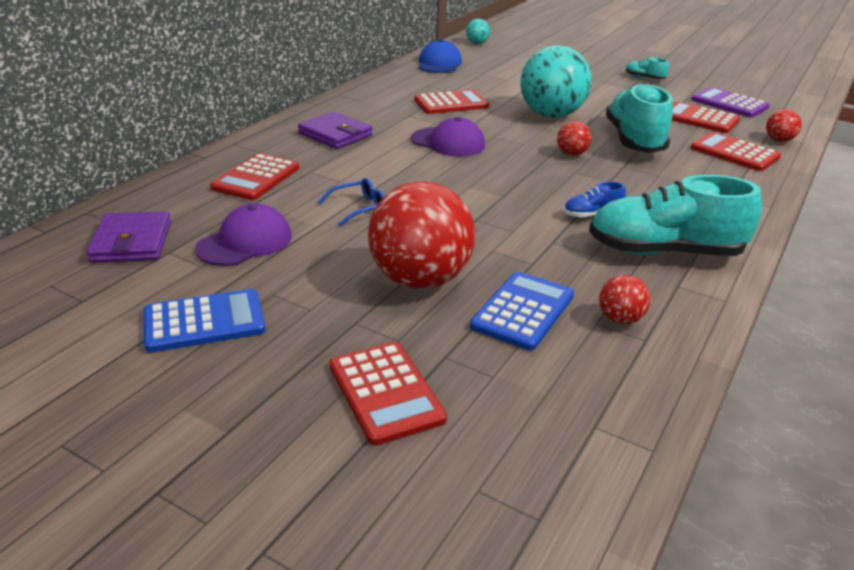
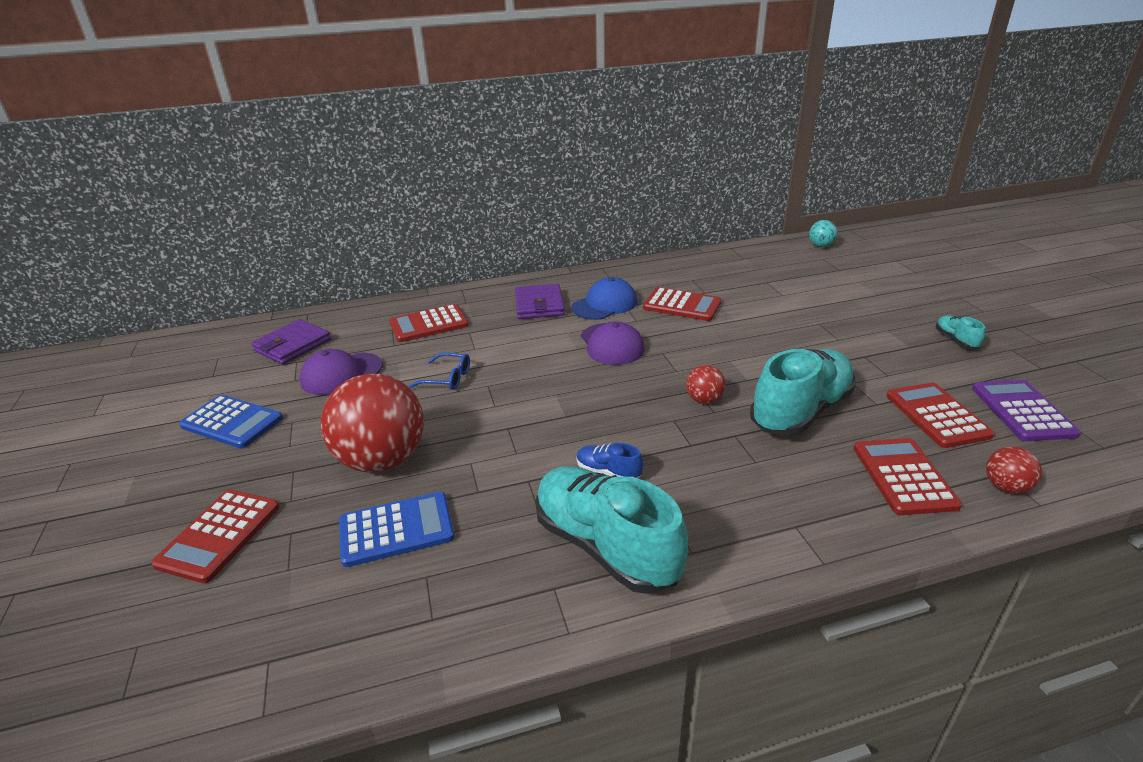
camera: 45 degrees right, 0 degrees up
purple cap [195,203,292,266] -> purple cap turned 150 degrees clockwise [299,349,383,395]
blue cap [418,39,462,73] -> blue cap moved to [572,277,637,320]
turquoise ball [520,45,592,118] -> none
red ball [599,275,650,324] -> none

